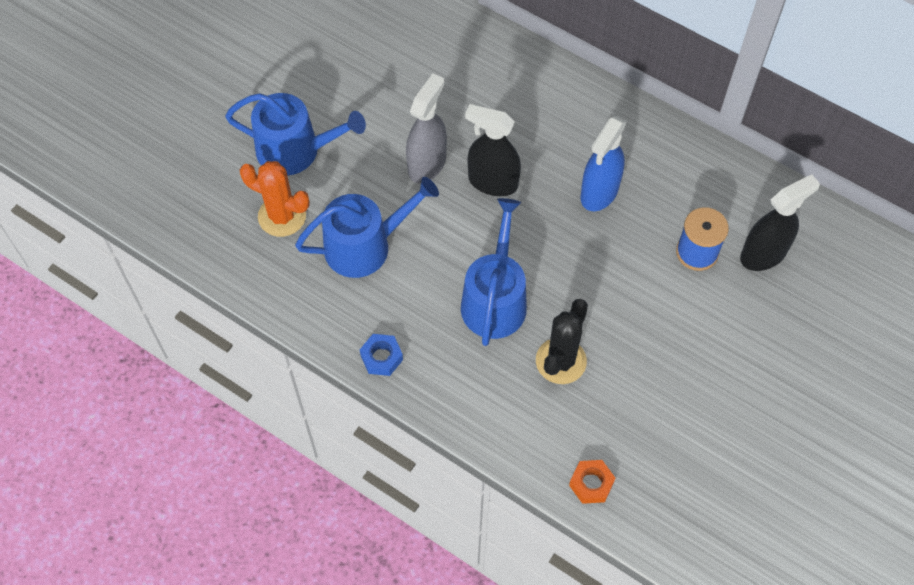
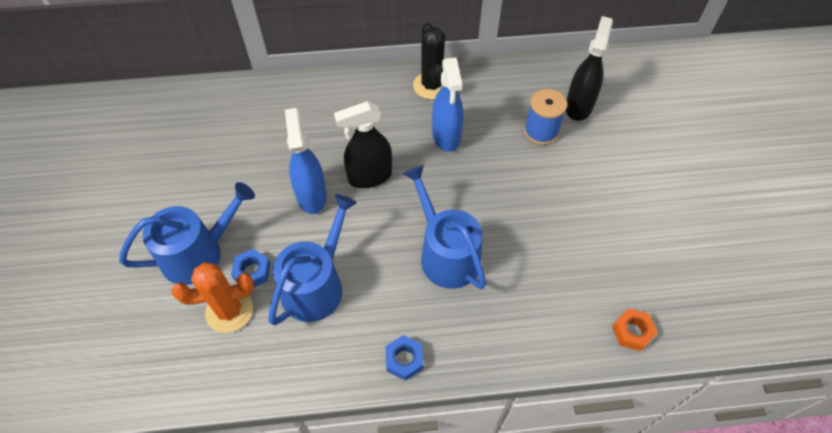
camera: 40 degrees left, 5 degrees down
grey spray bottle [406,73,447,183] -> blue spray bottle [285,108,327,214]
black cactus [536,299,588,384] -> black cactus moved to [413,23,445,100]
none -> blue nut [231,249,271,287]

